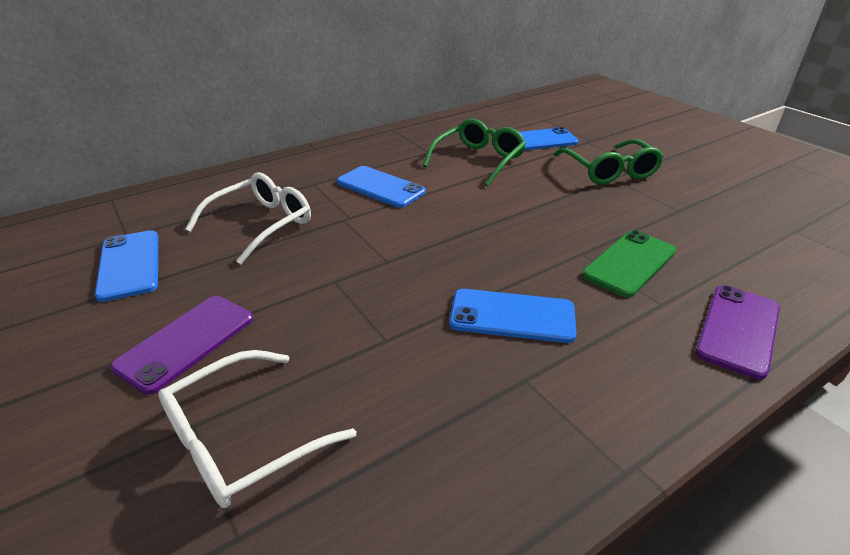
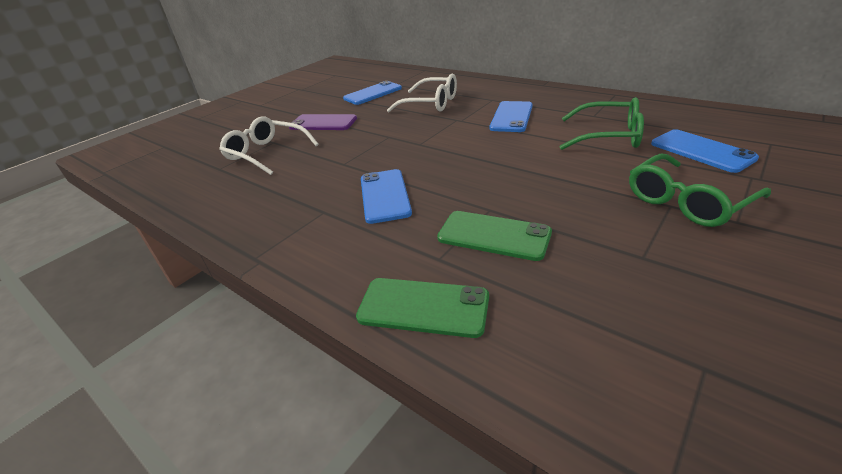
camera: 75 degrees right, 0 degrees up
purple phone [695,285,780,380] -> green phone [356,278,489,338]

